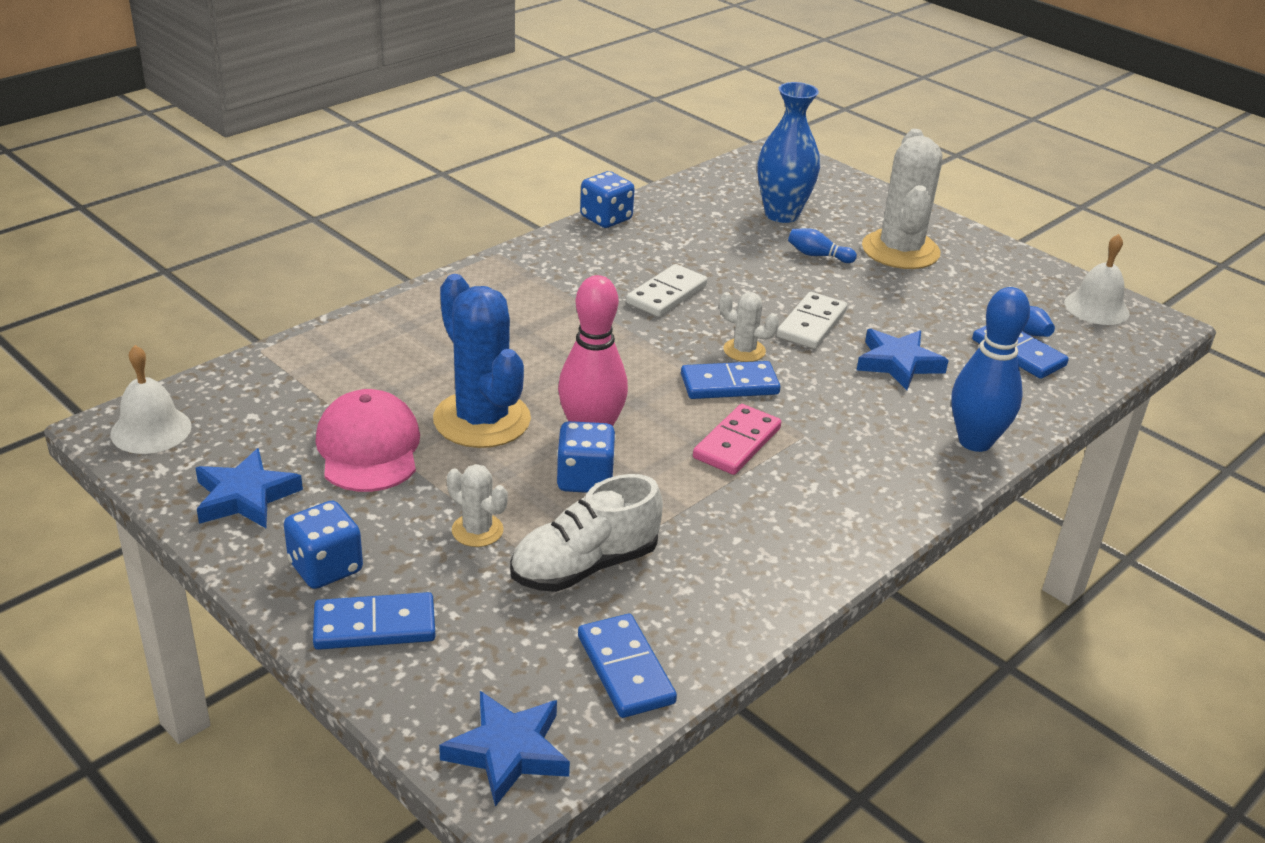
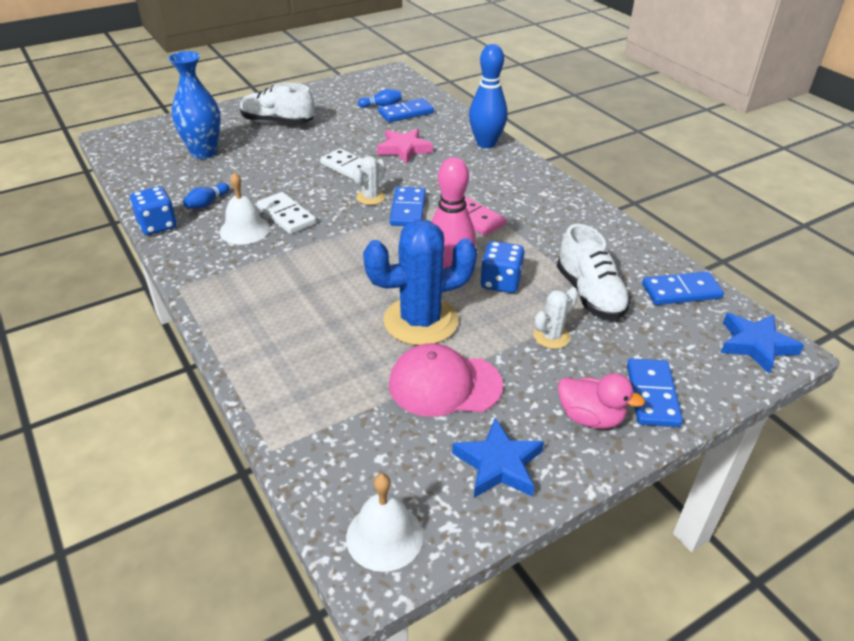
camera: 75 degrees left, 5 degrees up
blue dice [284,501,363,589] -> pink duck [558,373,645,429]
blue bowling pin [788,228,857,263] -> blue bowling pin moved to [183,183,229,209]
blue star [857,329,949,390] -> pink star [377,129,433,164]
white cactus [862,129,943,269] -> white shoe [240,83,314,124]
white bell [1064,234,1130,325] -> white bell moved to [220,172,270,245]

